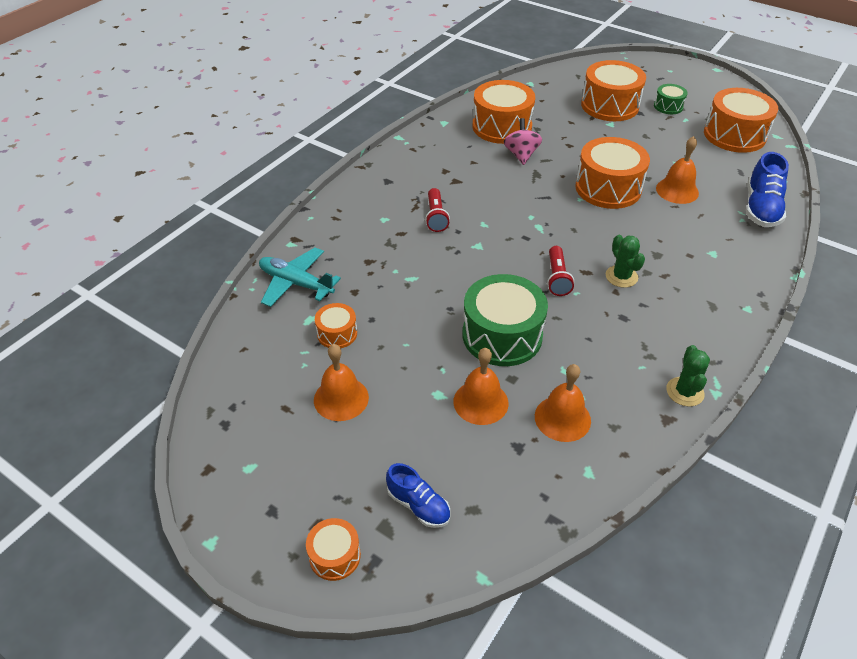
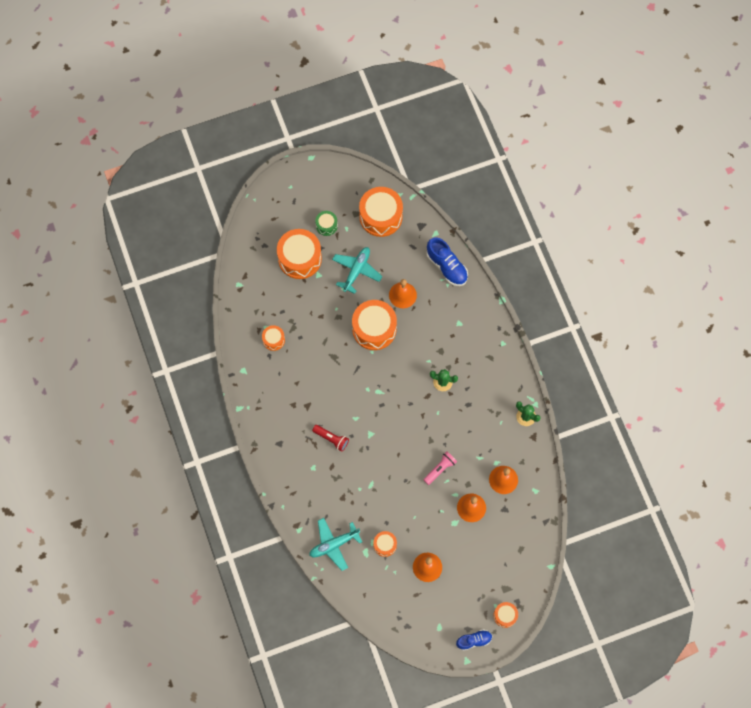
camera: 55 degrees left, 25 degrees up
blue shoe [386,463,450,528] -> blue shoe moved to [456,629,492,651]
green drum [463,274,548,366] -> pink flashlight [423,451,457,485]
orange drum [472,80,535,144] -> orange drum [262,325,285,351], size x0.50
pink spinning top [504,118,542,165] -> none
red flashlight [547,246,574,296] -> none
none -> turquoise plane [332,247,382,294]

